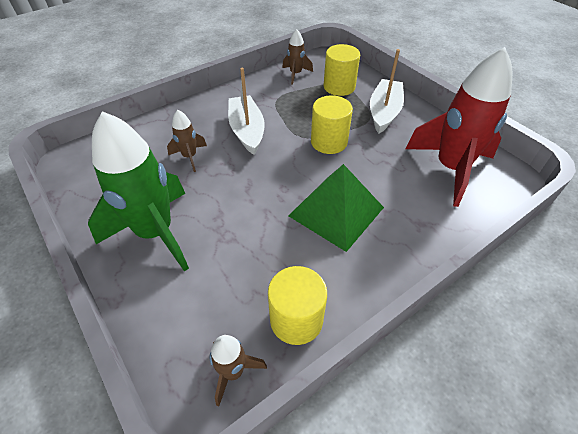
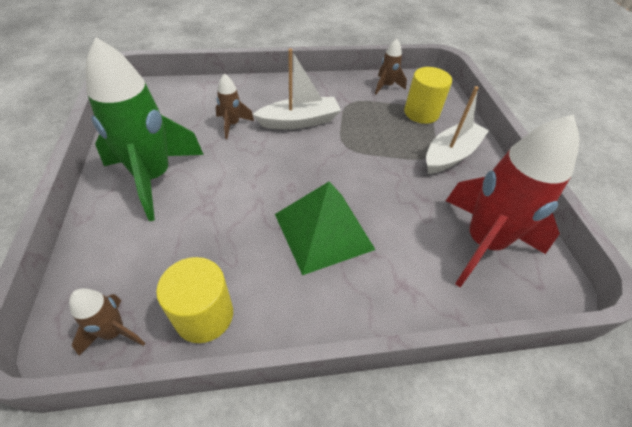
camera: 25 degrees right, 0 degrees up
white boat [228,67,265,155] -> white boat turned 60 degrees clockwise [252,48,341,129]
yellow cylinder [311,95,353,154] -> none

